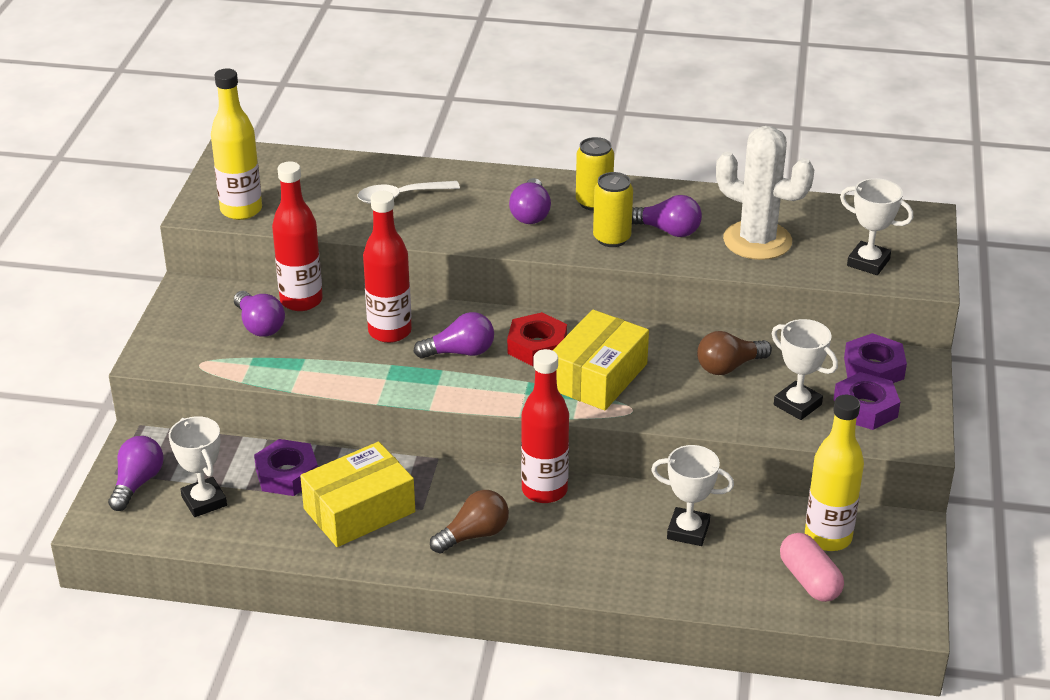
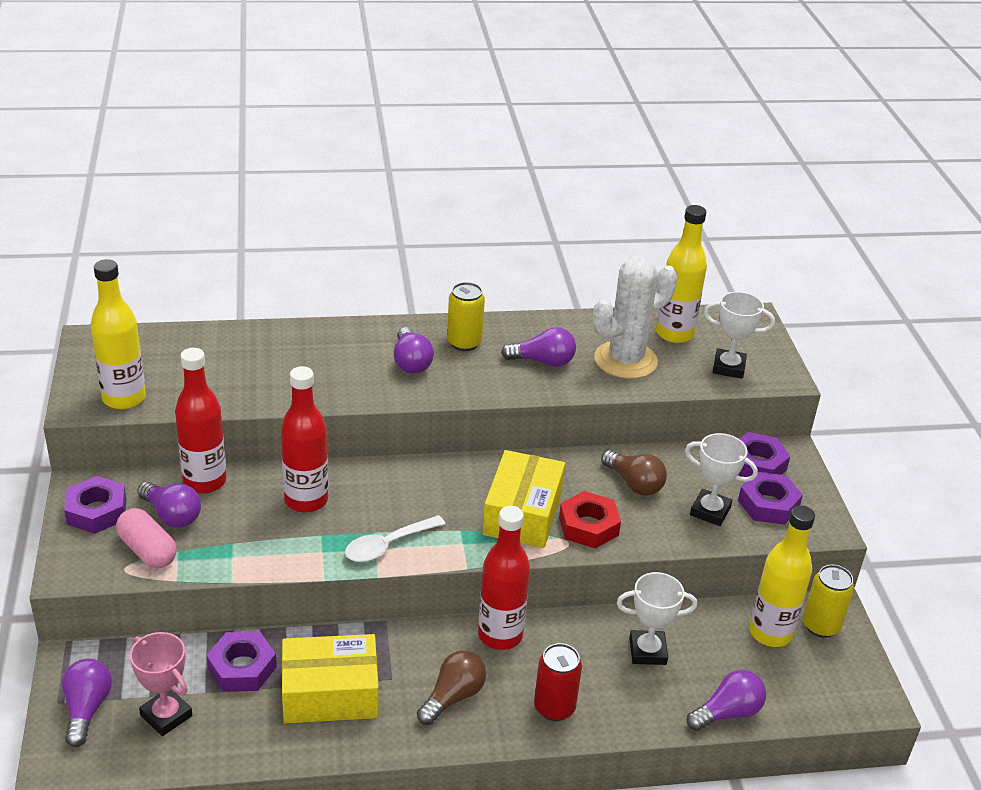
camera: 20 degrees left, 0 degrees up
white trophy [169,416,227,517] -> pink trophy [130,632,192,736]
yellow box [300,442,415,547] -> yellow box turned 45 degrees clockwise [282,634,379,723]
white spoon [357,181,460,204] -> white spoon moved to [345,515,445,562]
purple light bulb [413,312,494,359] -> purple light bulb moved to [687,670,766,731]
red nut [507,312,567,366] -> red nut moved to [559,491,621,549]
yellow can [593,172,633,247] -> yellow can moved to [803,564,854,638]
brown light bulb [697,331,772,375] -> brown light bulb turned 90 degrees counterclockwise [601,450,667,496]
white cactus [716,126,814,260] -> white cactus turned 45 degrees counterclockwise [593,256,677,379]
pink capsule [780,533,844,602] -> pink capsule moved to [116,508,177,568]
none -> purple nut [64,476,126,534]
none -> red can [534,643,582,721]
none -> yellow bottle [656,205,707,343]

